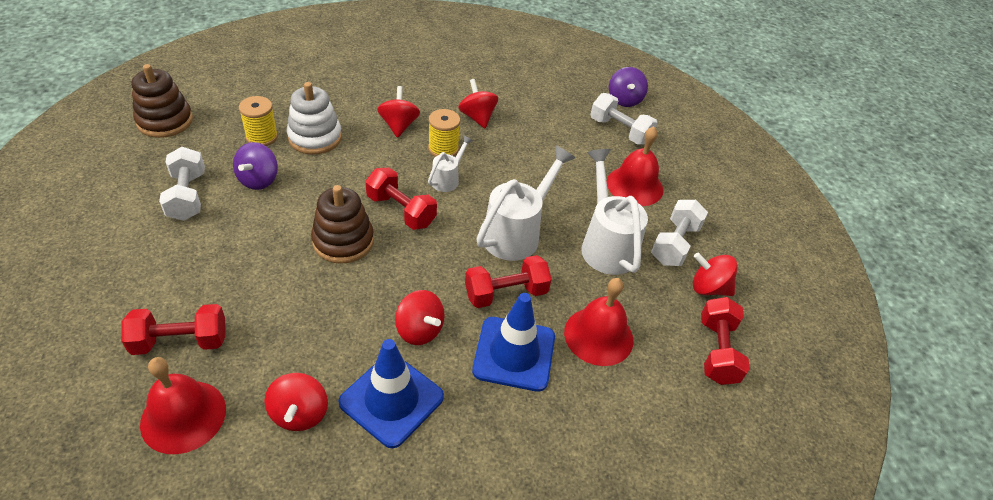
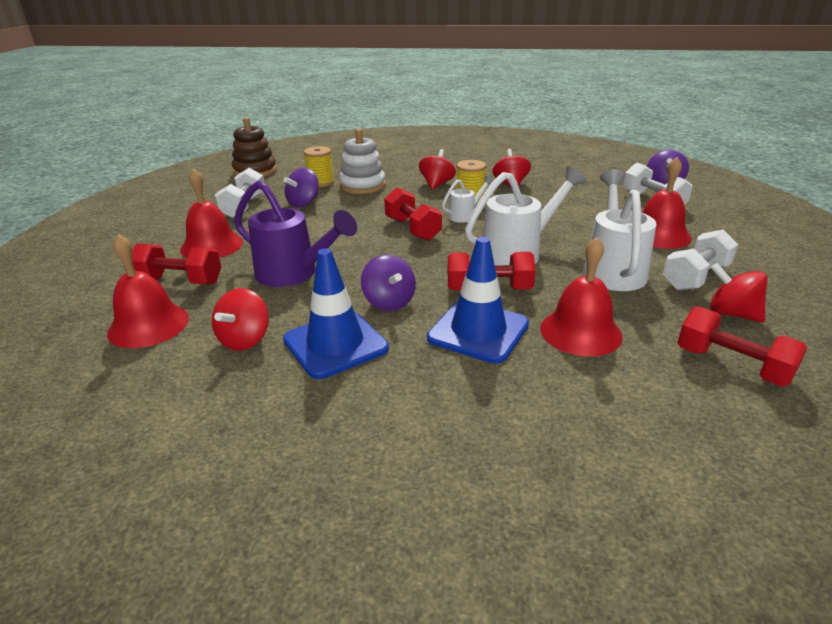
camera: 25 degrees right, 15 degrees down
brown stacking toy [311,185,374,264] -> none
red spinning top [395,290,445,345] -> purple spinning top [361,254,416,311]
red dumbbell [701,297,750,385] -> red dumbbell turned 75 degrees counterclockwise [677,306,808,387]
none -> red bell [180,168,243,258]
none -> purple watering can [234,180,357,287]

